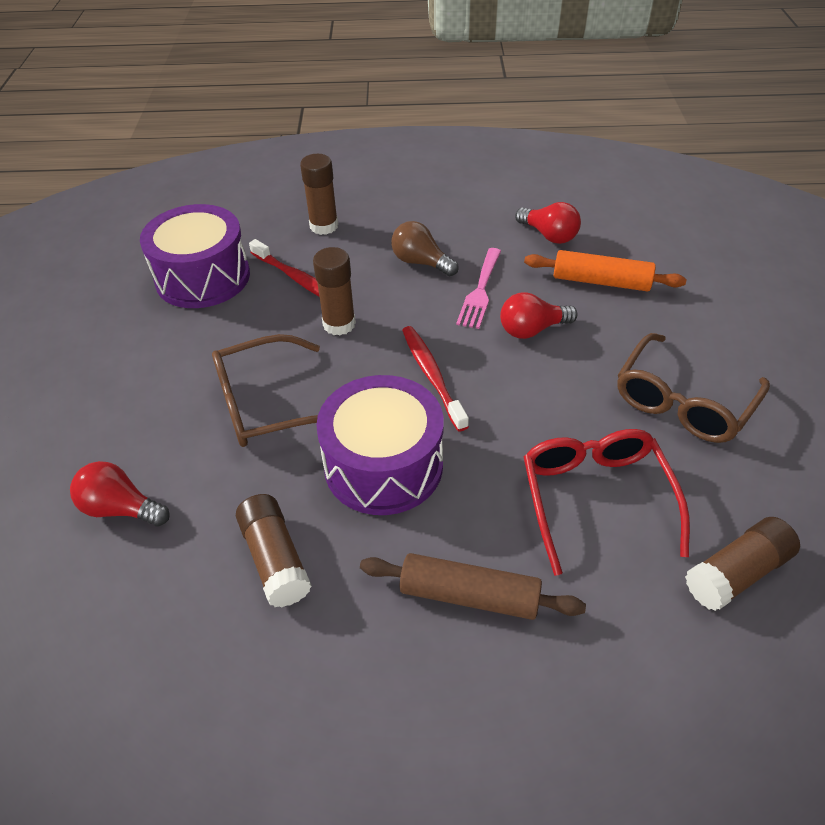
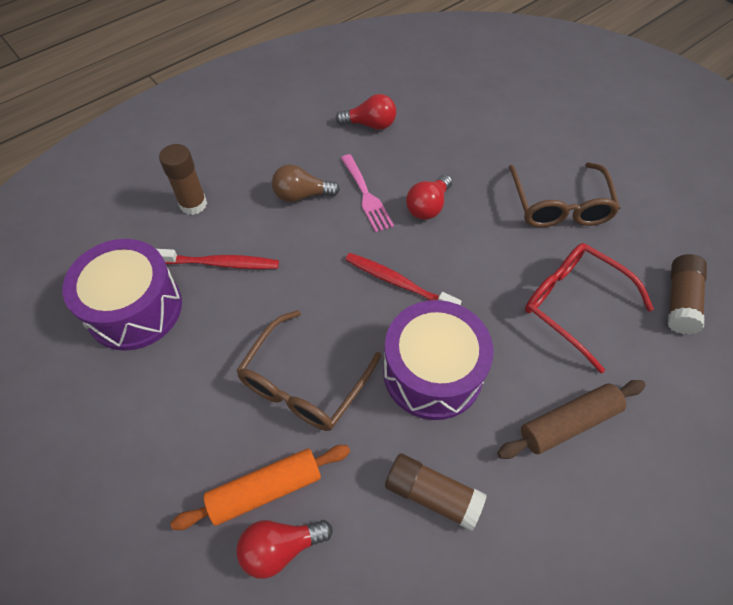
camera: 40 degrees left, 10 degrees up
brown glue stick [313,247,356,335] -> none
orange rolling pin [524,250,686,291] -> orange rolling pin moved to [170,445,350,530]

